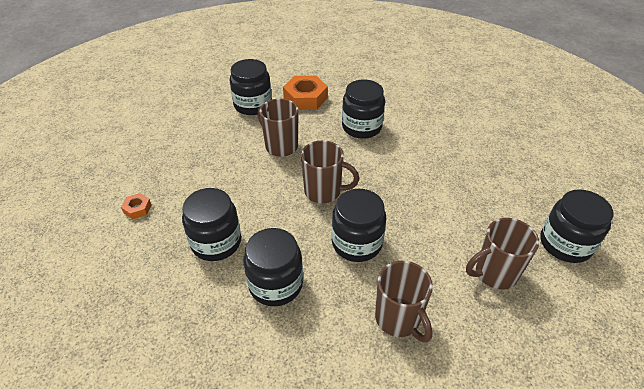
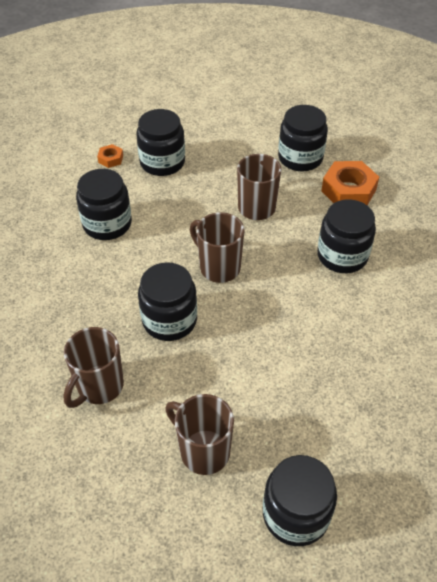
camera: 60 degrees right, 5 degrees up
black jar [243,228,303,306] -> black jar moved to [136,109,185,176]
brown mug [301,140,359,203] -> brown mug turned 150 degrees clockwise [190,212,244,283]

